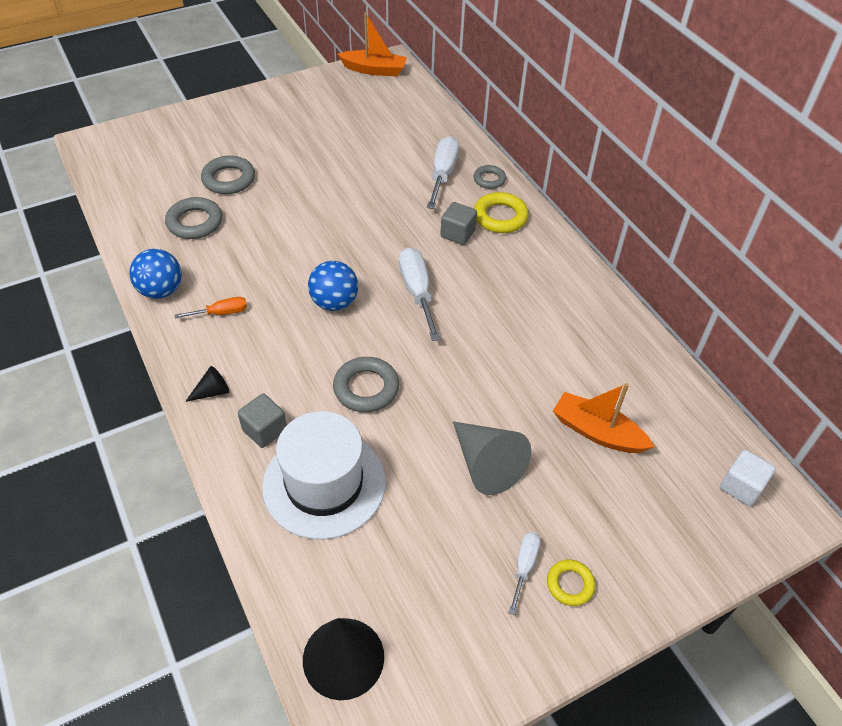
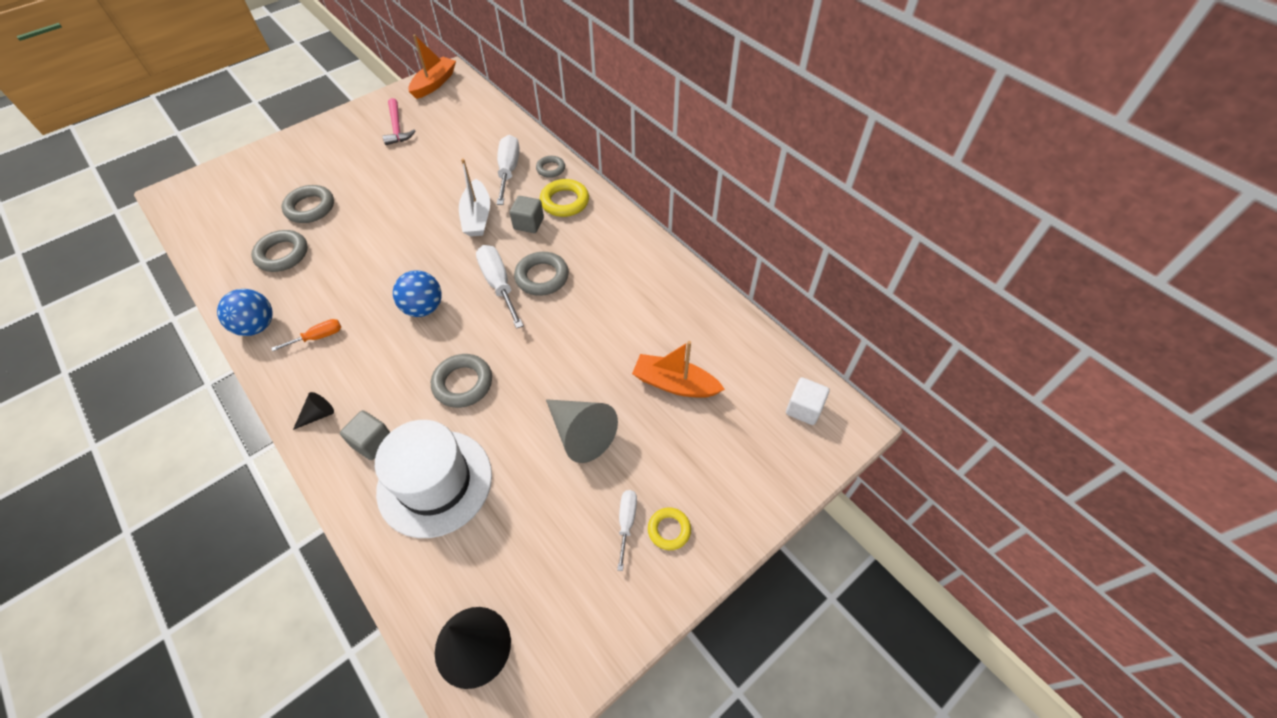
camera: 10 degrees left, 5 degrees up
orange boat [338,13,407,76] -> orange boat turned 60 degrees counterclockwise [408,34,456,99]
none -> pink hammer [383,98,416,145]
none -> white boat [459,158,490,237]
none -> grey ring [514,252,569,296]

